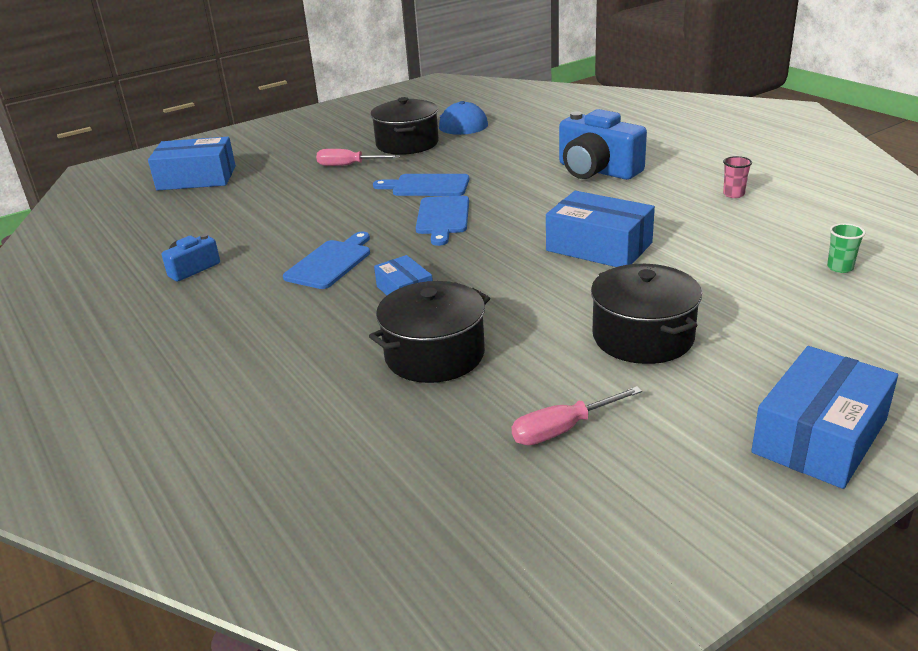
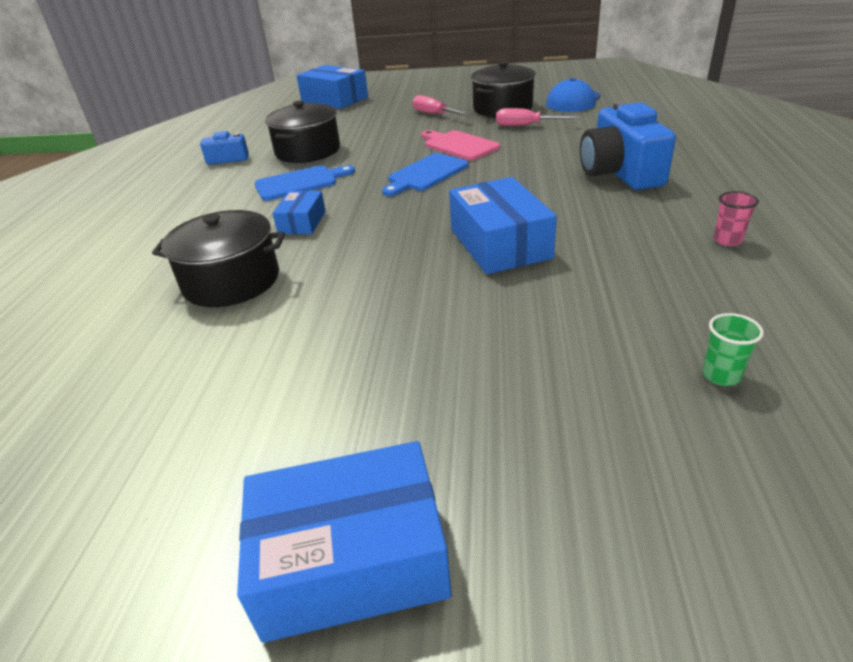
camera: 40 degrees right, 5 degrees up
blue cutting board [373,174,469,196] -> pink cutting board [421,130,500,160]
pink screwdriver [512,386,642,445] -> pink screwdriver moved to [496,108,580,126]
black pot [591,264,702,364] -> black pot moved to [265,101,340,163]

